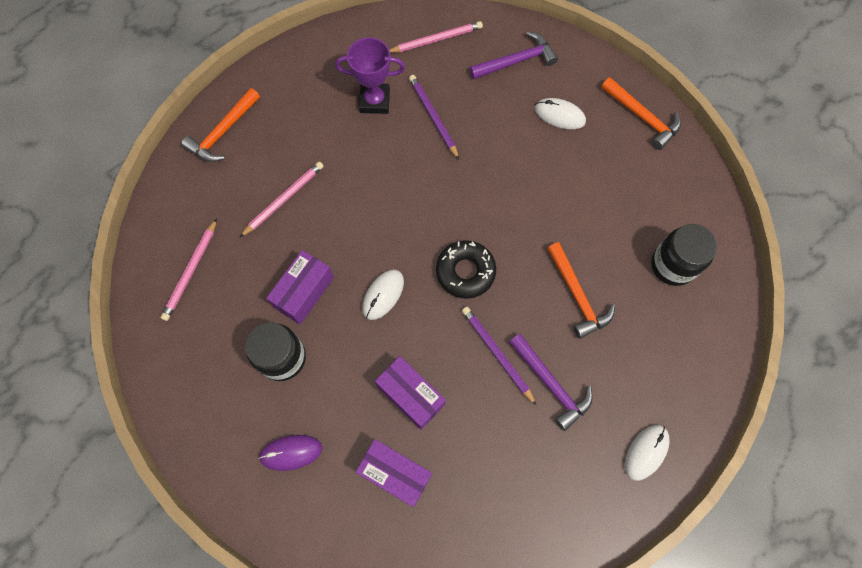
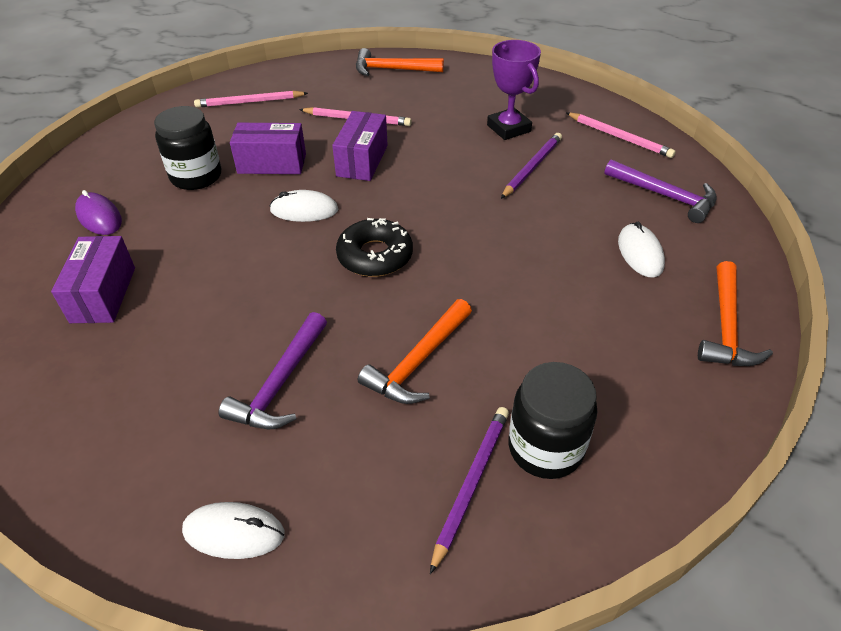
camera: 60 degrees right, 25 degrees down
purple box [375,356,446,430] -> purple box moved to [332,111,388,181]
purple pencil [462,307,536,405] -> purple pencil moved to [430,407,509,574]

